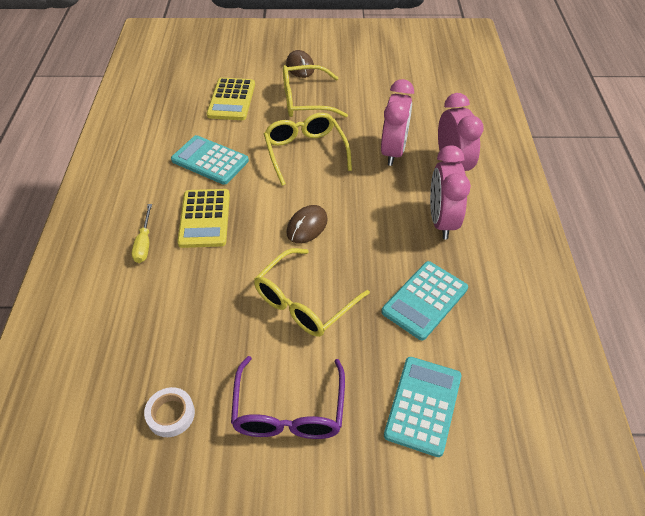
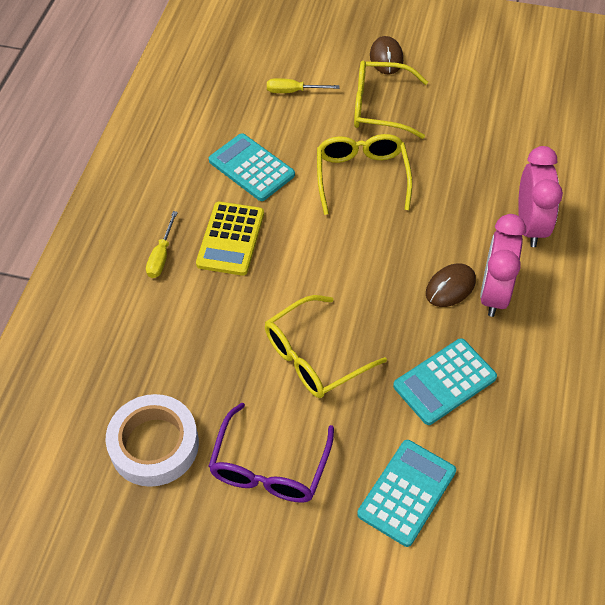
camera: 15 degrees right, 5 degrees up
white tape [144,387,195,437] -> white tape [106,394,199,487], size x1.88
yellow calculator [207,78,255,120] -> yellow screwdriver [267,78,340,93]
brown mouse [286,205,328,244] -> brown mouse moved to [426,263,476,307]
pink clock [381,79,414,166] -> none

